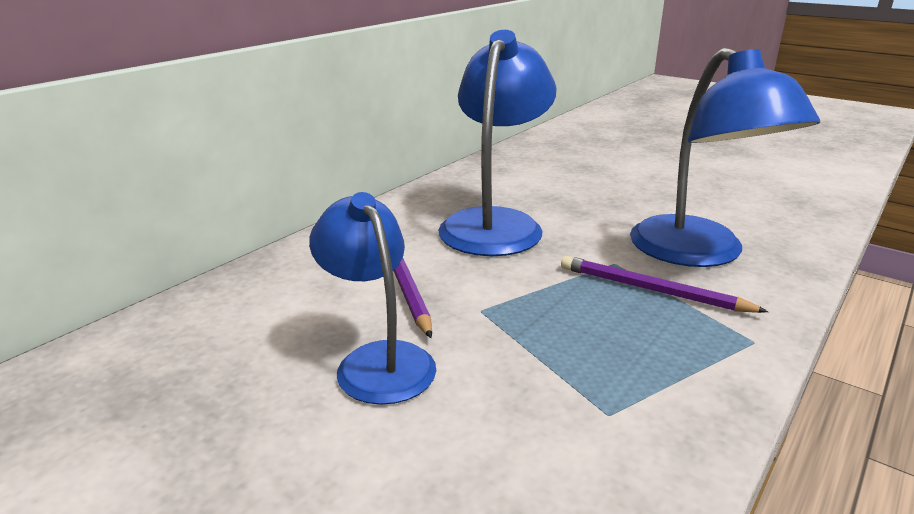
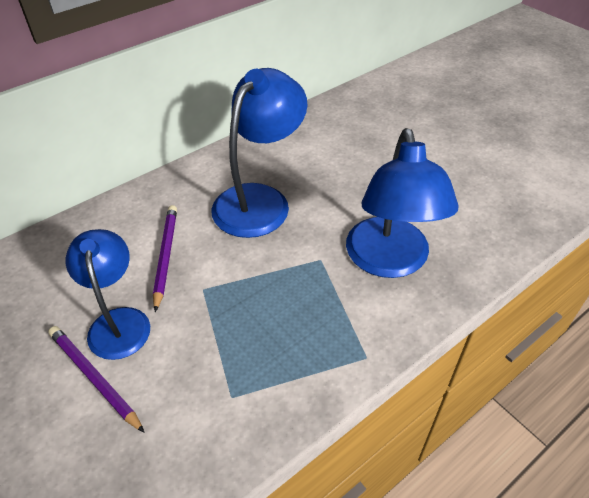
camera: 15 degrees right, 20 degrees up
purple pencil [561,256,769,313] -> purple pencil moved to [48,326,145,433]

